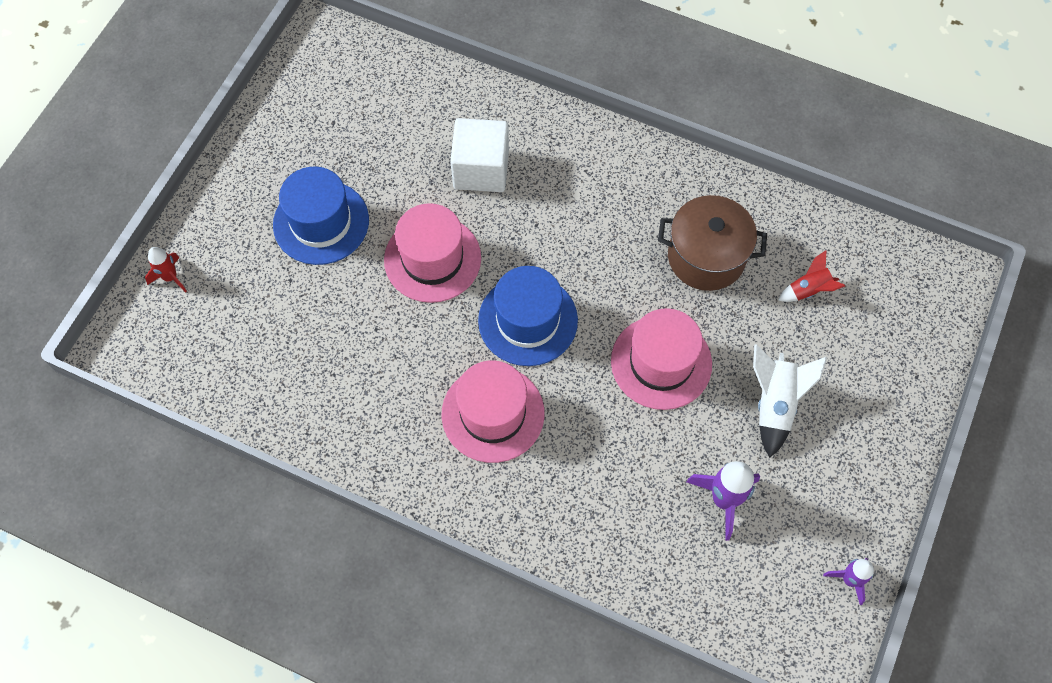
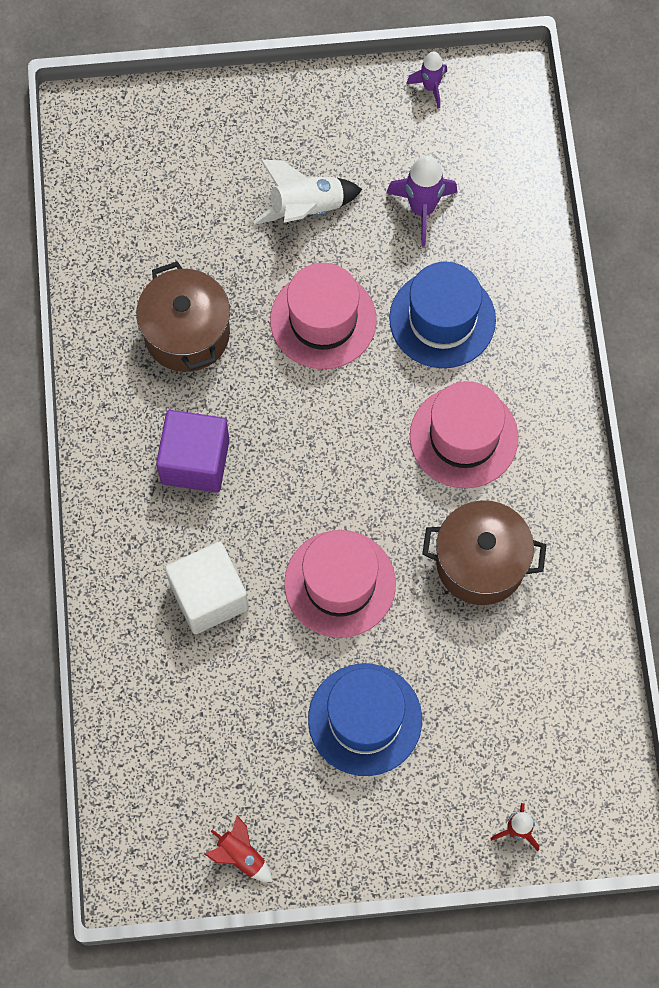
camera: 120 degrees left, 5 degrees up
blue hat [478,266,578,366] -> blue hat moved to [389,262,496,368]
red rocket [778,250,845,302] -> red rocket moved to [204,815,273,882]
none -> purple cube [156,410,230,493]
none -> brown pot [422,500,546,605]

